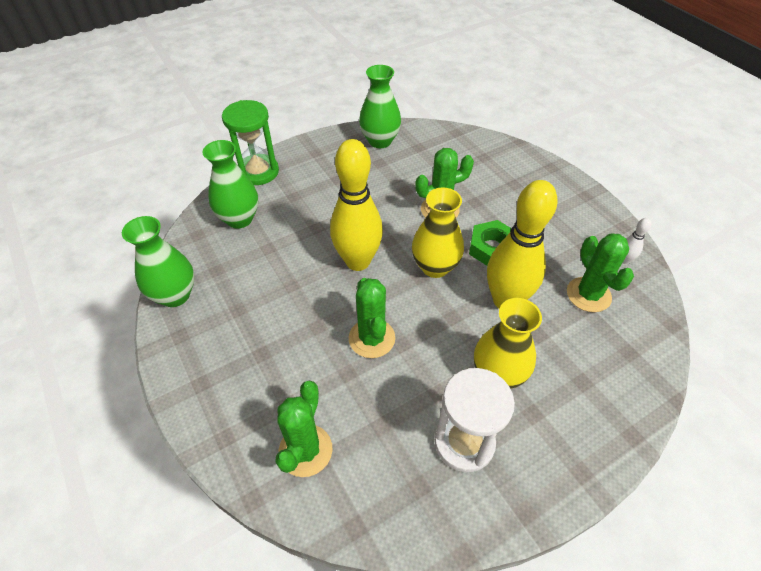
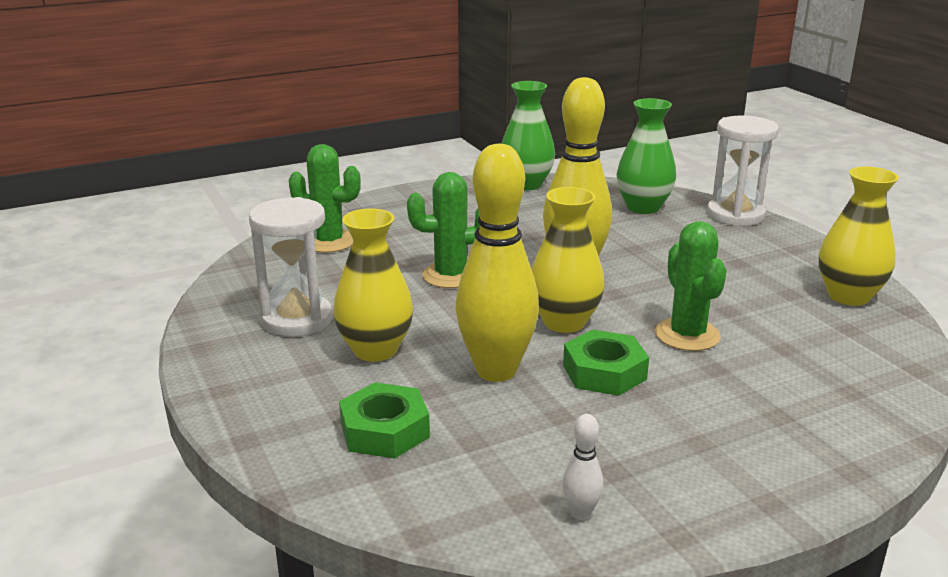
camera: 95 degrees right, 25 degrees down
green hourglass [222,100,279,185] -> white hourglass [707,115,779,226]
green vase [359,65,401,148] -> yellow vase [819,167,899,306]
green cactus [567,233,634,312] -> none
none -> green nut [339,382,430,459]

